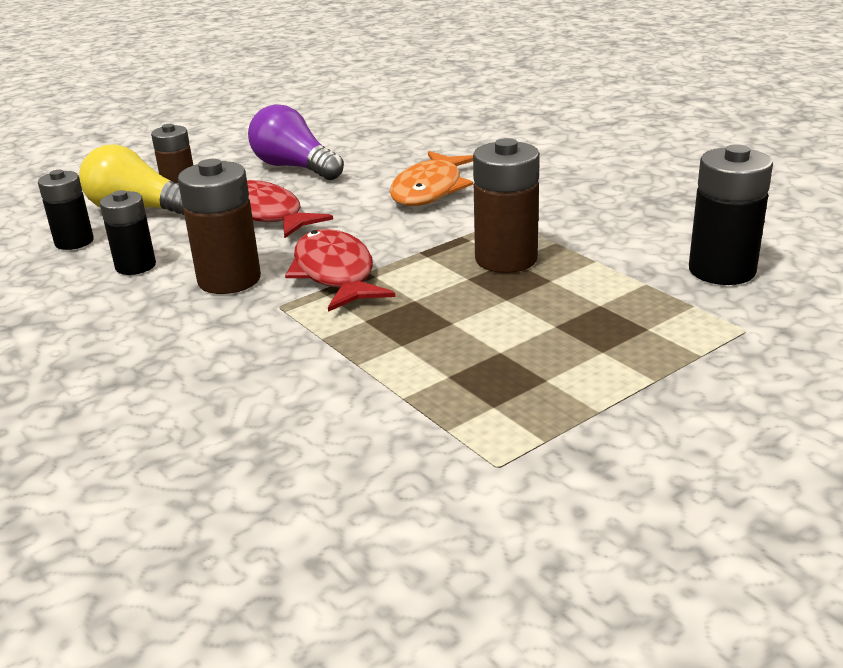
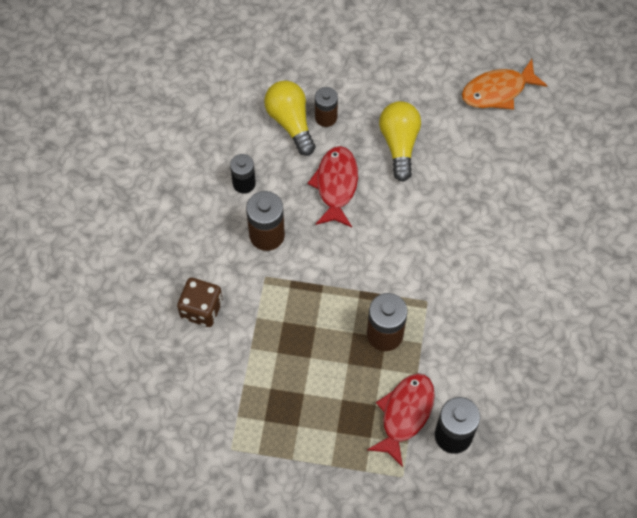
camera: 45 degrees right, 35 degrees up
black battery [38,170,94,250] -> none
purple light bulb [248,104,344,180] -> yellow light bulb [379,101,421,182]
red fish [285,229,396,312] -> red fish moved to [367,373,435,467]
orange fish [390,151,473,206] -> orange fish moved to [462,59,548,110]
none -> brown dice [177,278,223,327]

